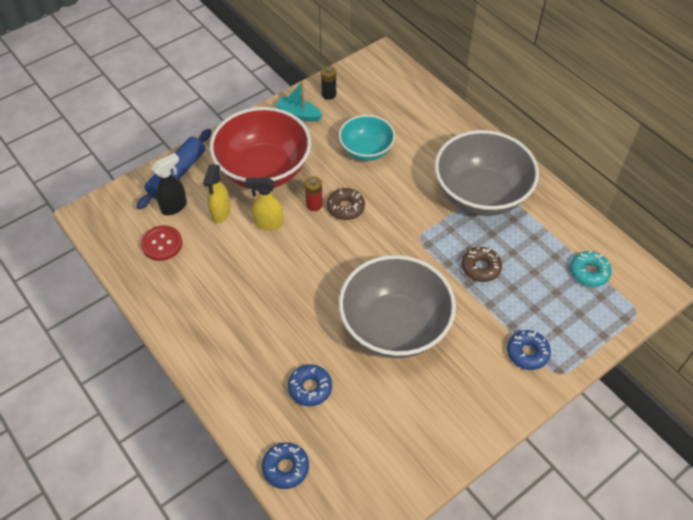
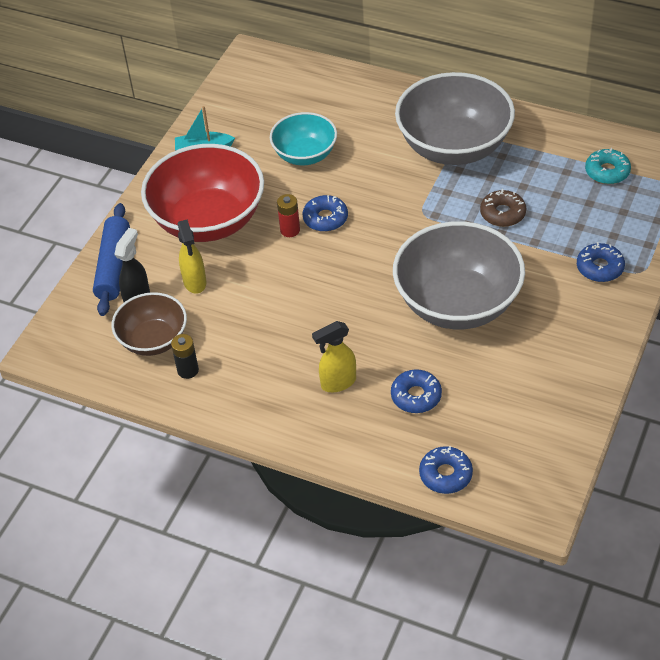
camera: 25 degrees left, 5 degrees down
red button [141,225,183,261] -> brown bowl [112,292,187,356]
yellow spray bottle [245,177,283,231] -> yellow spray bottle moved to [312,321,356,392]
black battery [321,66,336,100] -> black battery moved to [171,334,199,379]
brown donut [327,188,365,220] -> blue donut [302,195,348,232]

